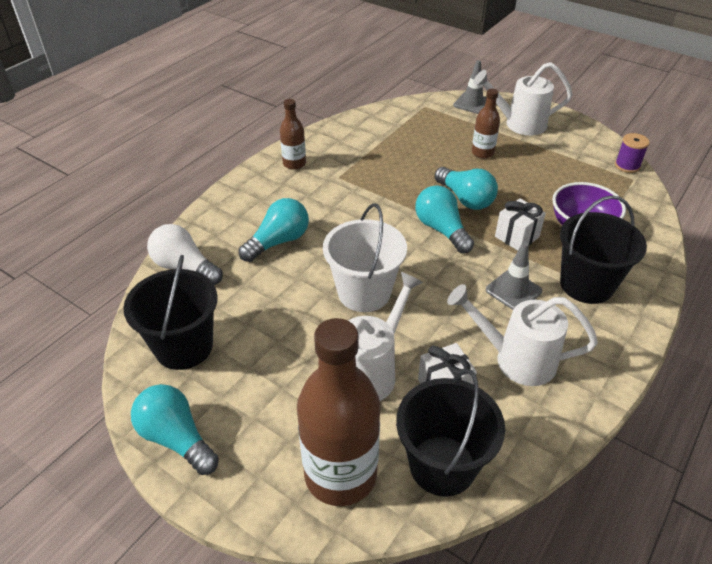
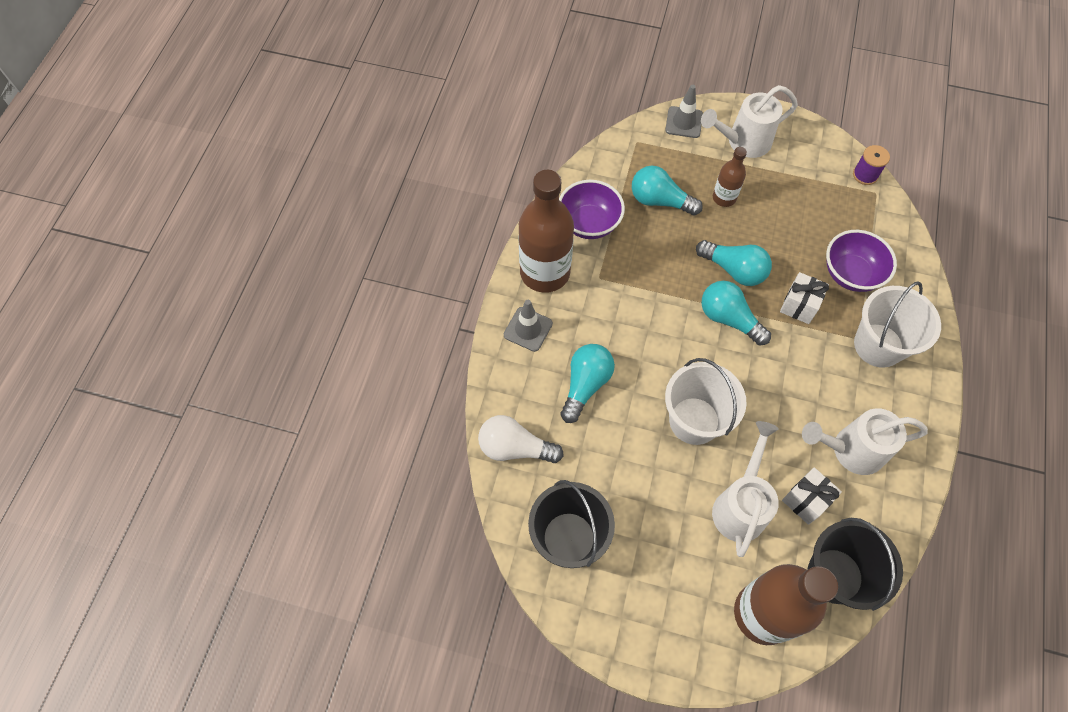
camera: 20 degrees left, 20 degrees up
turquoise light bulb [131,384,219,475] -> turquoise light bulb moved to [632,166,703,216]
brown bottle [280,99,306,170] -> brown bottle [519,170,574,293], size x1.99
grey traffic cone [486,242,542,310] -> grey traffic cone moved to [504,300,553,352]
black bucket [560,195,647,304] -> white bucket [854,282,941,368]
none -> purple bowl [559,180,625,239]

